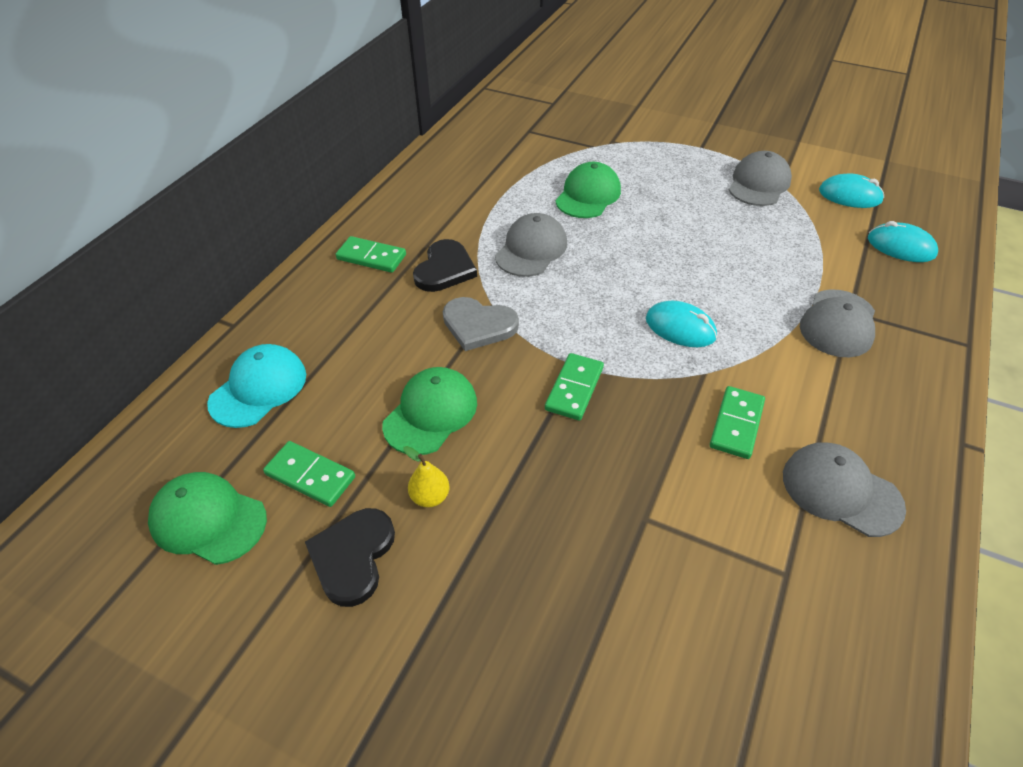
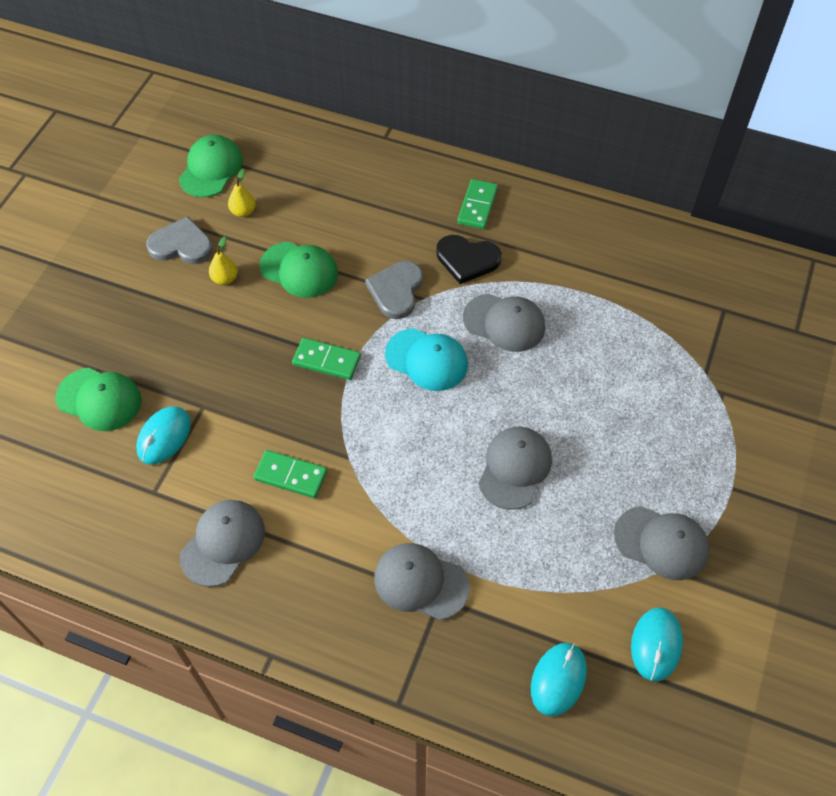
camera: 85 degrees right, 10 degrees up
turquoise cap [207,344,306,428] -> turquoise cap moved to [385,328,468,391]
green domino [263,441,355,507] -> yellow pear [228,169,256,217]
black heart [305,508,395,607] -> grey heart [146,216,213,264]
green cap [555,162,621,218] -> green cap moved to [55,368,142,431]
turquoise mouse [646,301,717,347] -> turquoise mouse moved to [136,406,191,465]
none -> grey cap [478,427,552,510]

